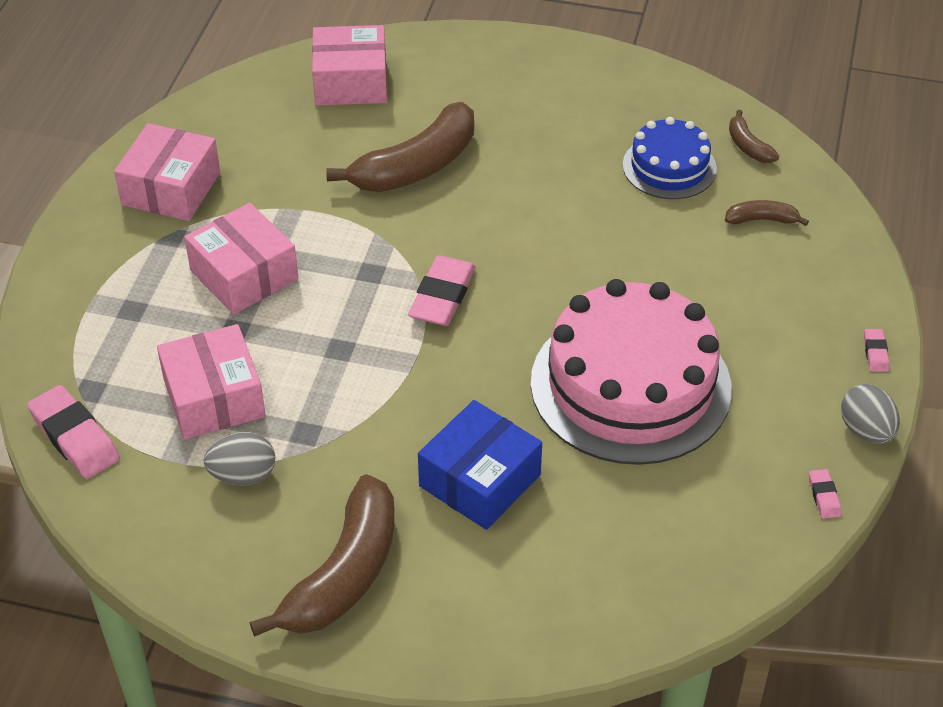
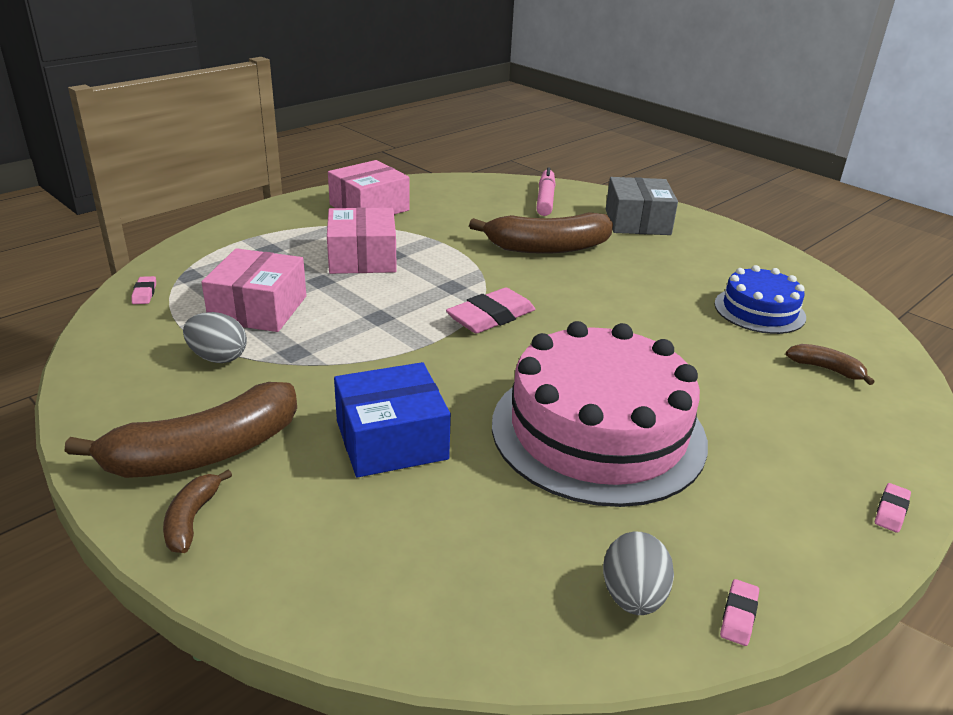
camera: 30 degrees right, 15 degrees down
pink eraser [27,385,120,479] -> pink eraser [132,276,156,304], size x0.48
pink box [312,25,387,106] -> pink marker [536,167,556,216]
brown banana [729,110,779,163] -> brown banana moved to [163,469,232,553]
grey egg [841,384,900,444] -> grey egg moved to [603,532,674,615]
none -> grey box [606,177,678,235]

